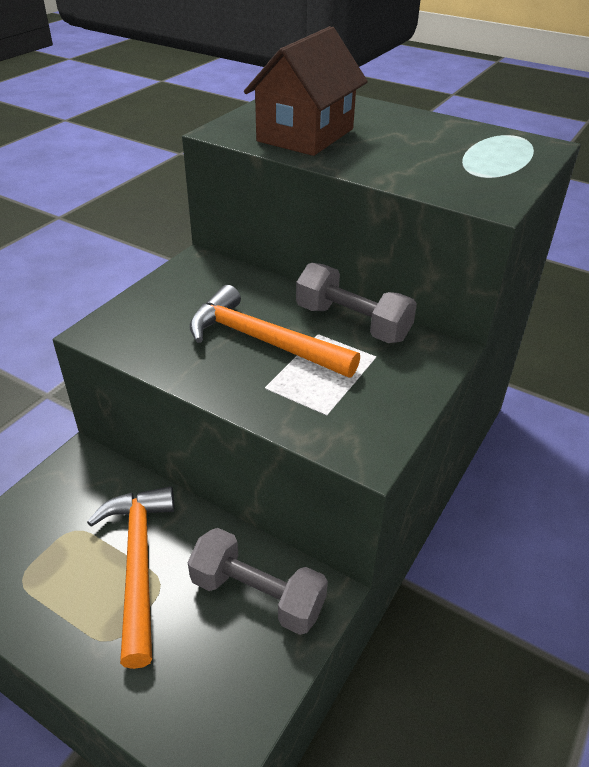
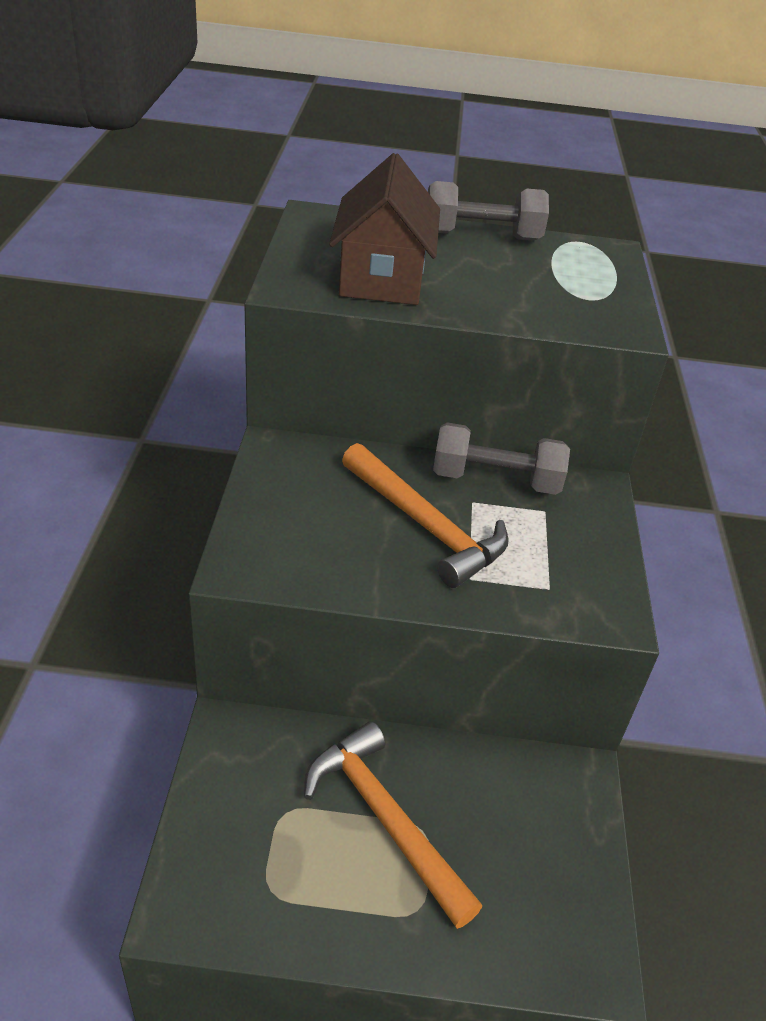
camera: 30 degrees left, 0 degrees up
grey dumbbell [188,528,328,635] -> grey dumbbell moved to [428,181,549,241]
orange hammer [189,285,360,378] -> orange hammer turned 135 degrees counterclockwise [342,443,509,588]

